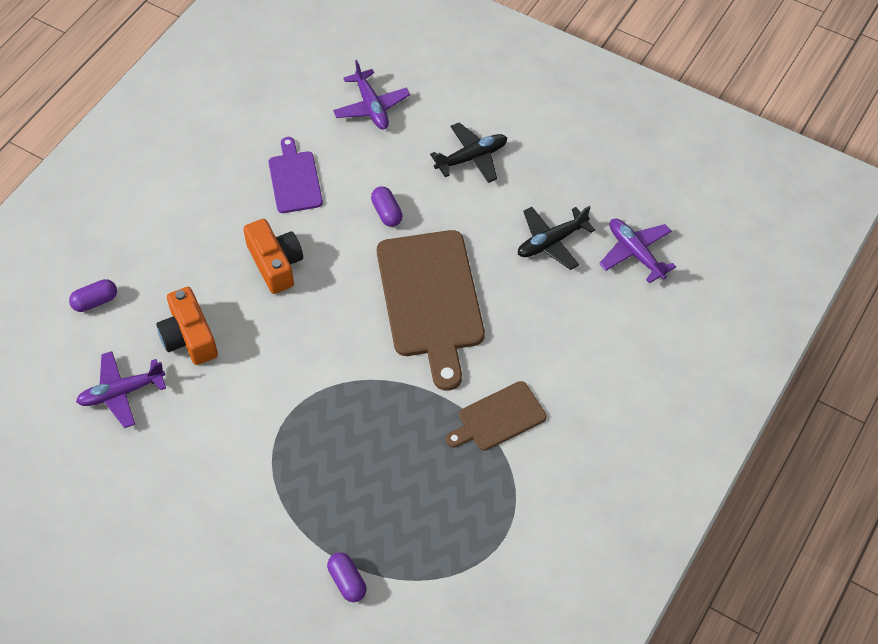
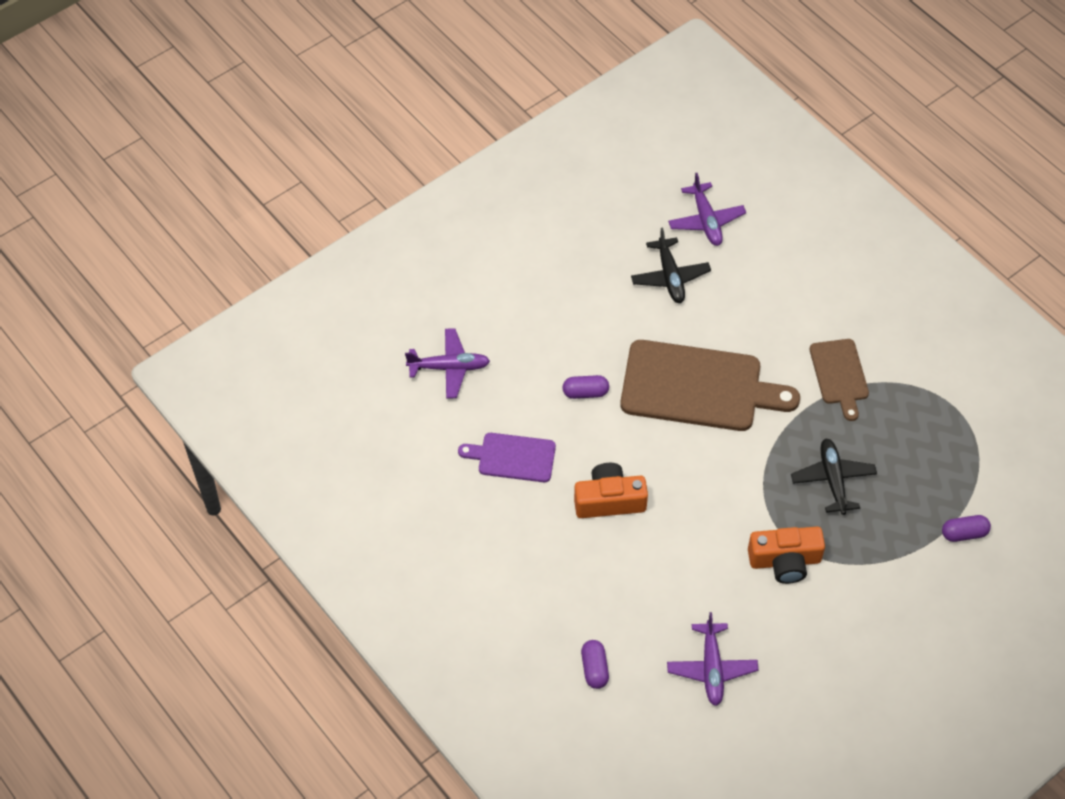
camera: 70 degrees left, 0 degrees up
orange camera [156,287,218,365] -> orange camera moved to [748,527,825,584]
black plane [430,122,507,183] -> black plane moved to [791,439,877,515]
purple plane [599,219,676,284] -> purple plane turned 90 degrees counterclockwise [668,173,746,246]

